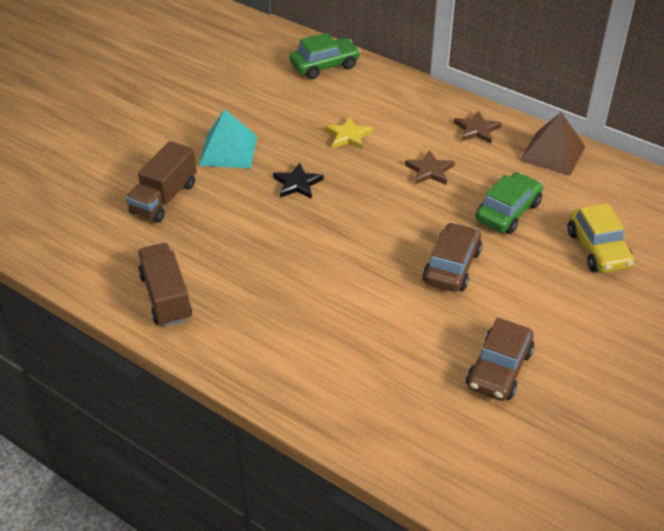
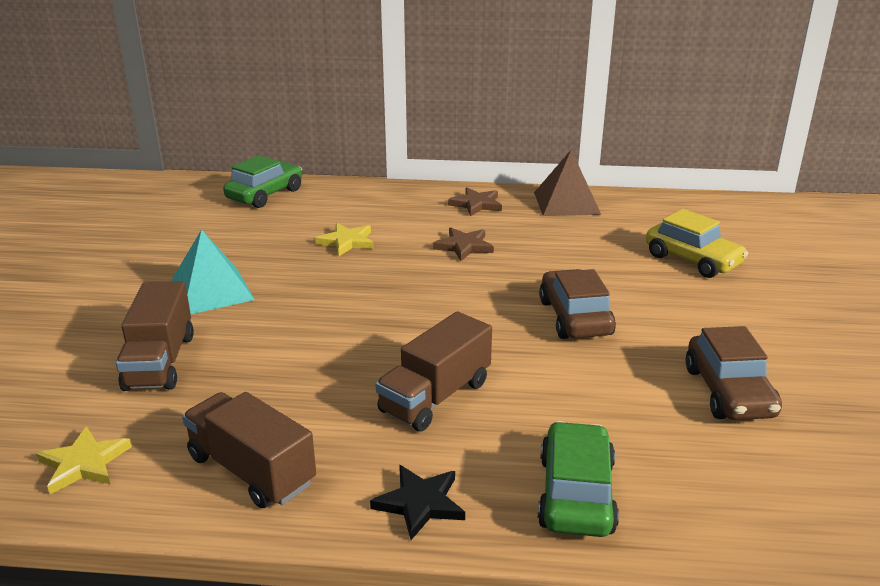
camera: 30 degrees left, 15 degrees down
black star [273,163,323,199] -> black star moved to [370,465,465,540]
green car [476,172,543,234] -> green car moved to [538,421,619,537]
none -> yellow star [36,426,132,494]
none -> brown truck [375,312,492,431]

